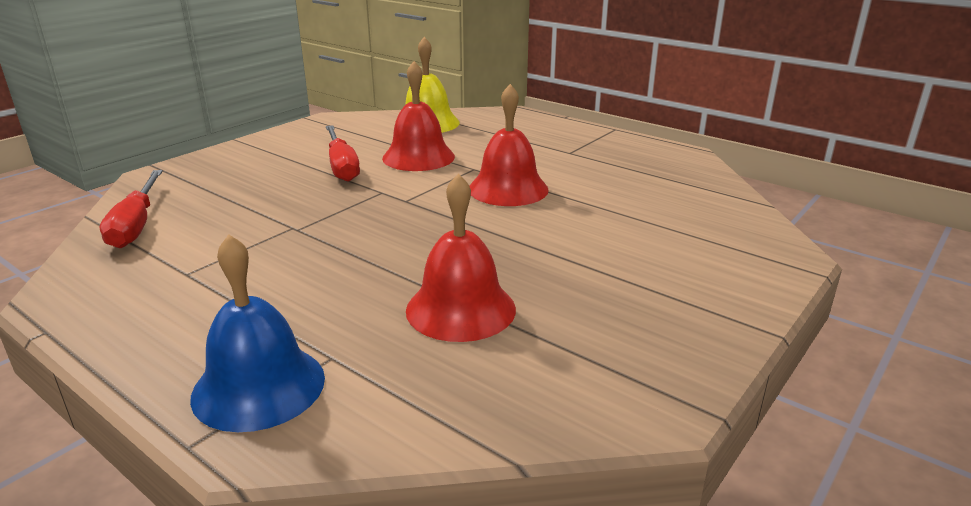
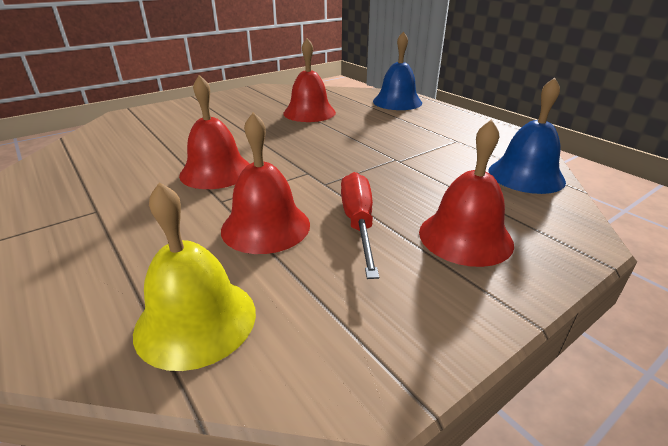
camera: 165 degrees left, 5 degrees up
red screwdriver [100,170,163,248] -> blue bell [488,78,566,194]
none -> red bell [419,119,514,267]

